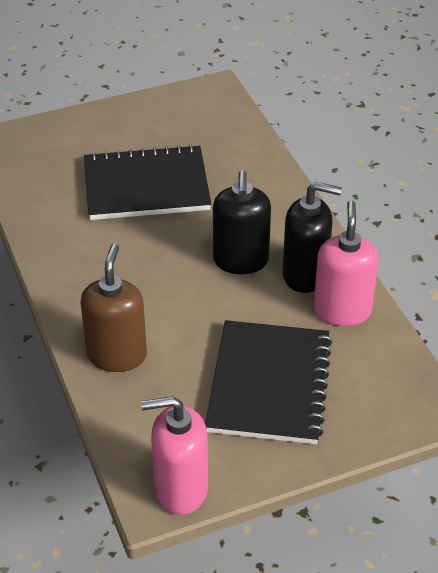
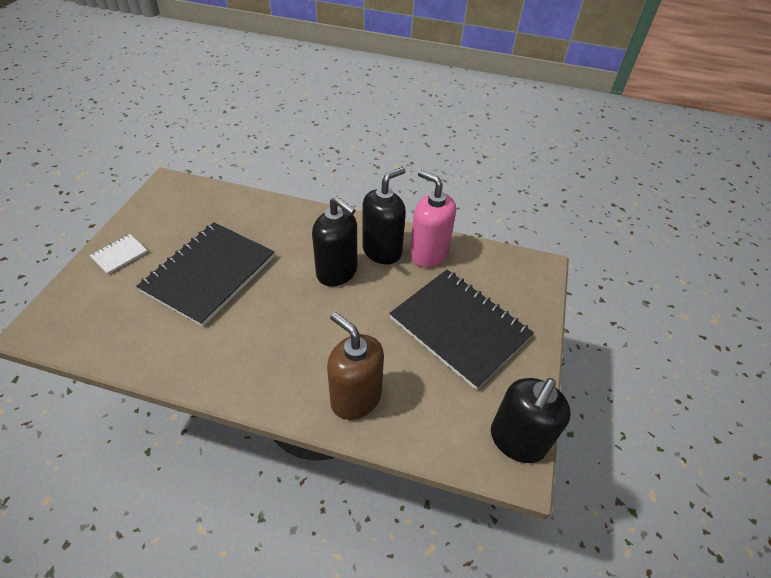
camera: 55 degrees left, 5 degrees up
pink soap dispenser [141,396,208,515] -> black soap dispenser [491,378,571,463]
none -> white notebook [90,234,148,274]

